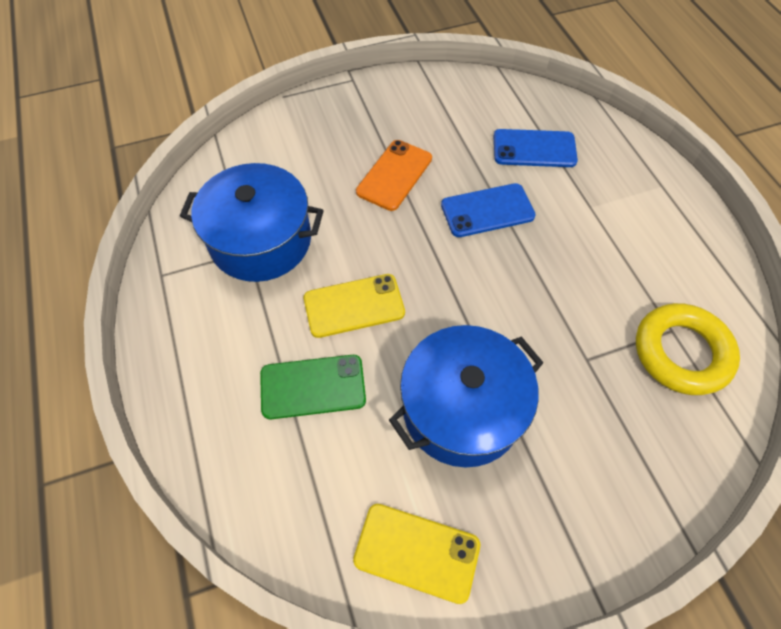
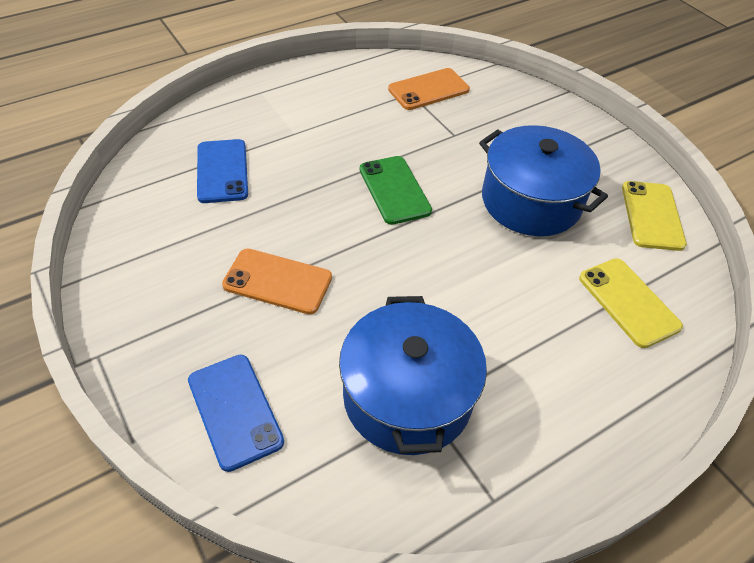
camera: 105 degrees left, 10 degrees down
green phone [260,355,366,419] -> green phone moved to [360,156,432,225]
yellow phone [304,274,405,338] -> yellow phone moved to [579,258,683,348]
blue phone [441,183,536,237] -> blue phone moved to [188,355,284,472]
yellow ring [636,303,740,395] -> orange phone [388,68,470,110]

